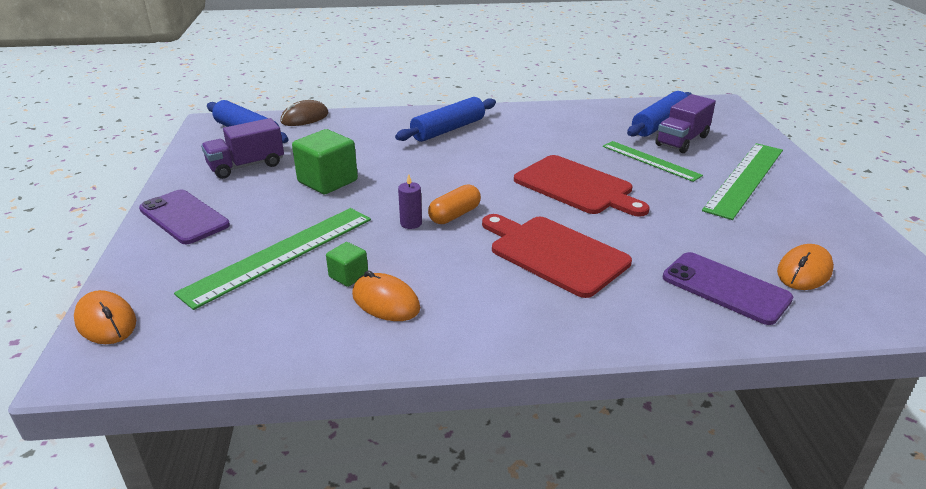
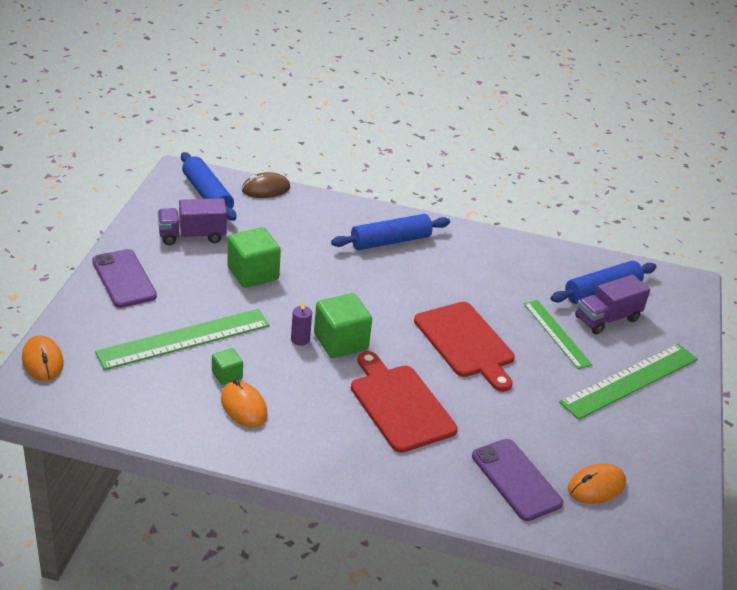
camera: 15 degrees right, 5 degrees up
orange capsule [428,184,481,224] -> green cube [314,293,372,358]

